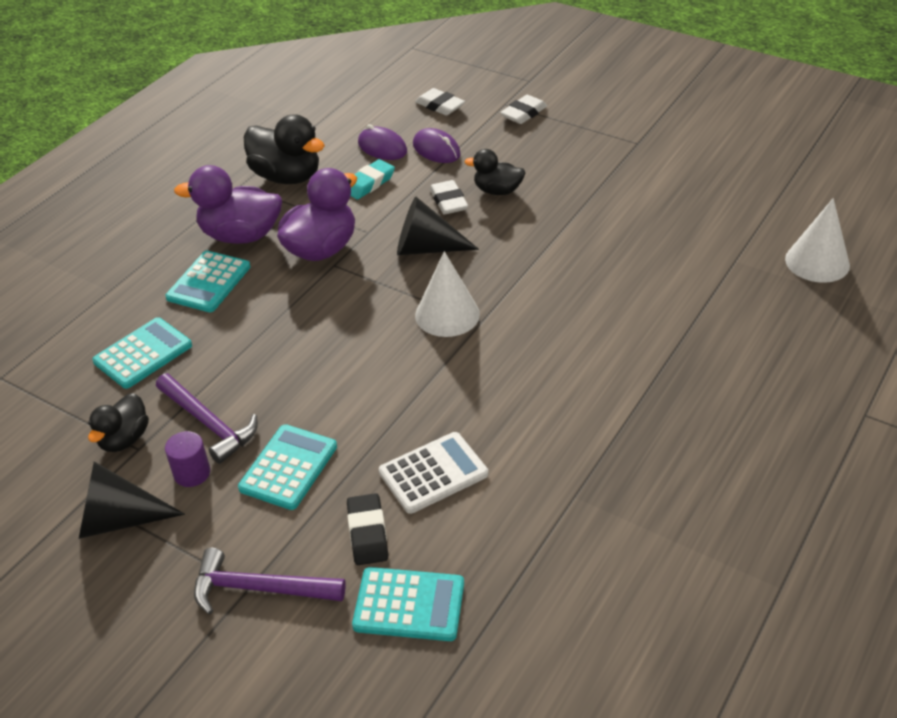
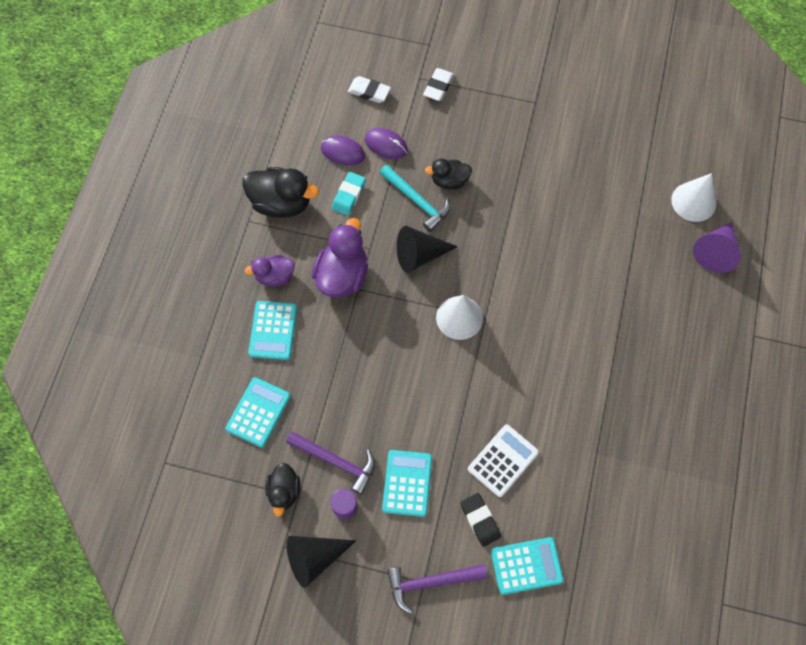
camera: 20 degrees left, 25 degrees up
purple duck [174,165,282,244] -> purple duck [244,255,295,286], size x0.60
white eraser [430,180,468,214] -> turquoise hammer [380,165,451,232]
none -> purple cone [693,222,741,273]

